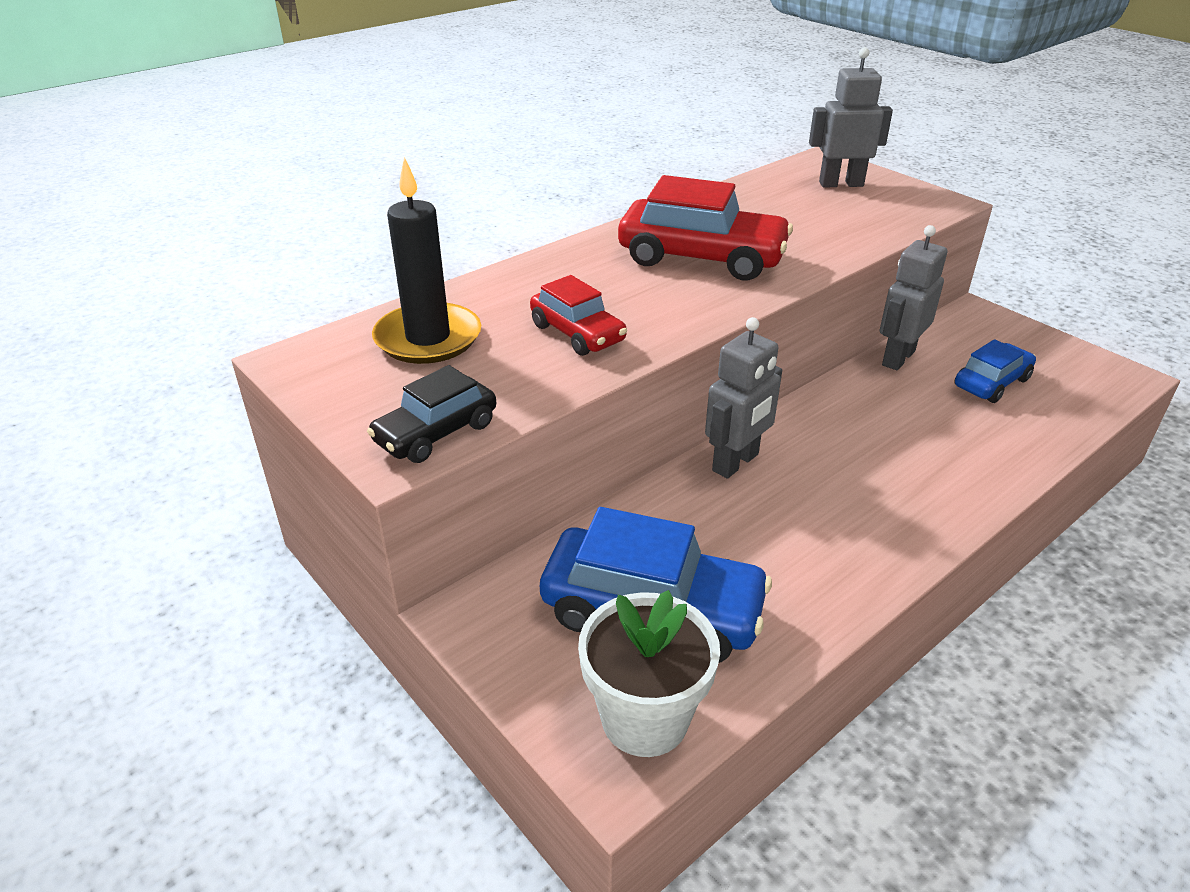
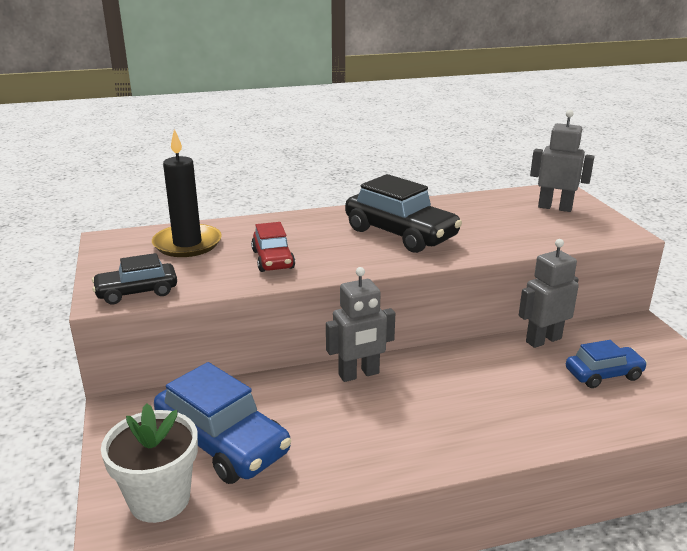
camera: 25 degrees right, 10 degrees down
red car [618,175,793,281] -> black car [345,174,462,253]

